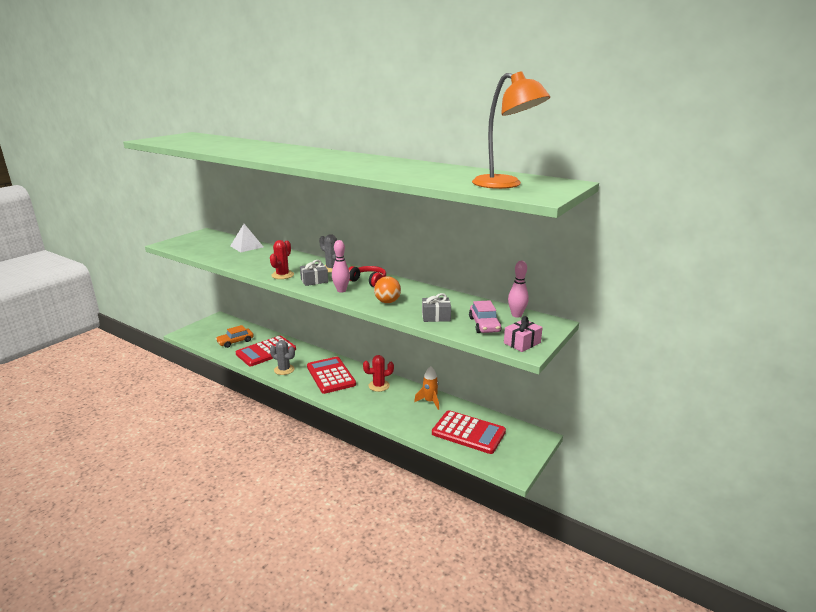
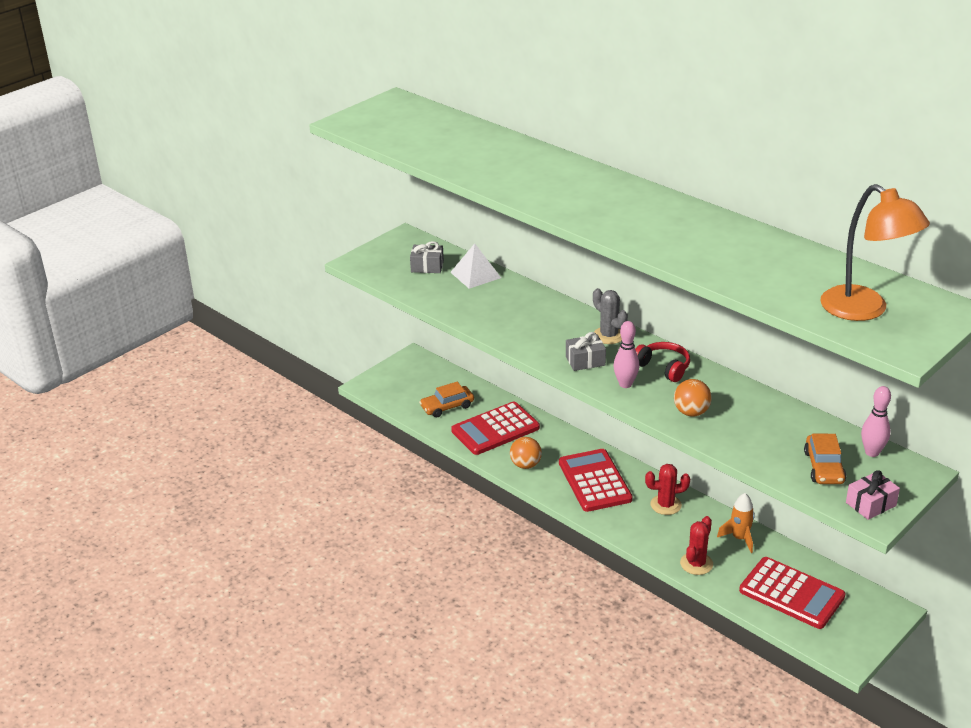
camera: 10 degrees right, 10 degrees up
red cactus [270,240,294,279] -> red cactus moved to [680,516,713,575]
grey cactus [270,340,295,375] -> orange ball [510,437,542,469]
grey gift [422,293,451,322] -> grey gift moved to [410,241,444,273]
pink car [469,300,502,333] -> orange car [804,434,846,484]

